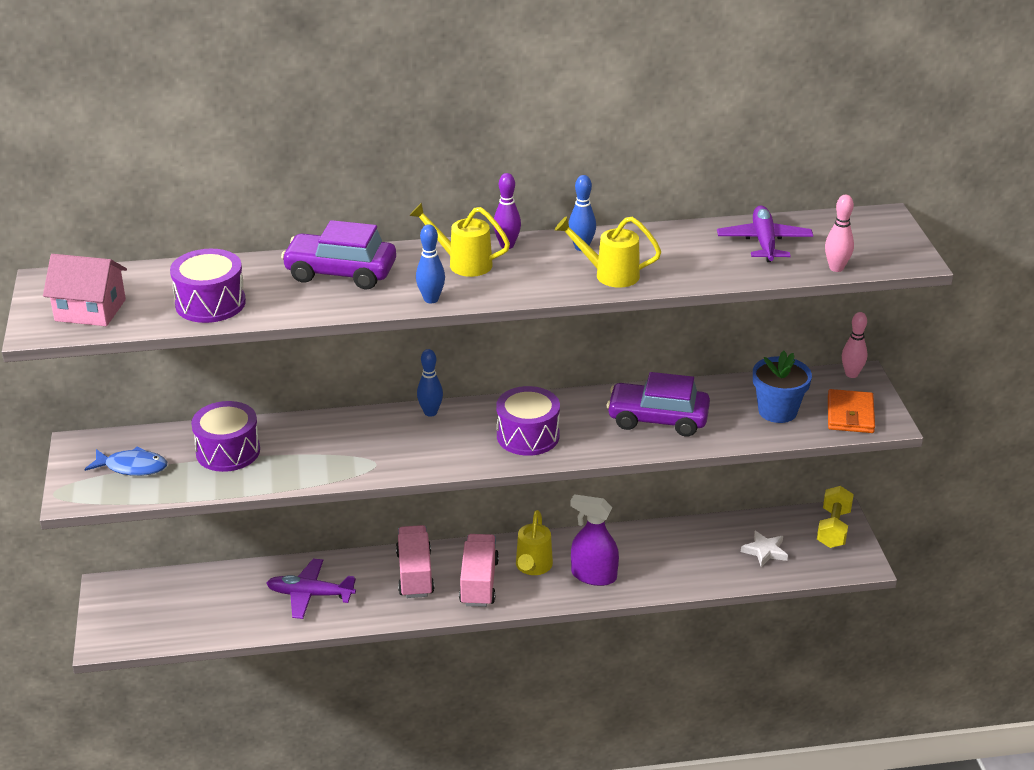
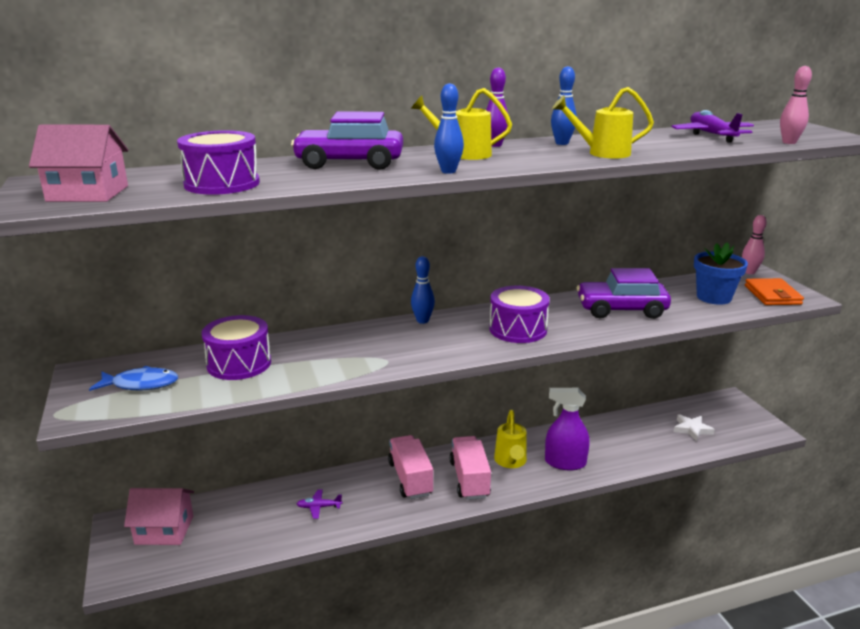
camera: 10 degrees left, 10 degrees down
purple plane [266,559,356,619] -> purple plane [296,489,342,519], size x0.54
yellow dumbbell [817,486,854,548] -> none
none -> pink house [124,488,194,545]

